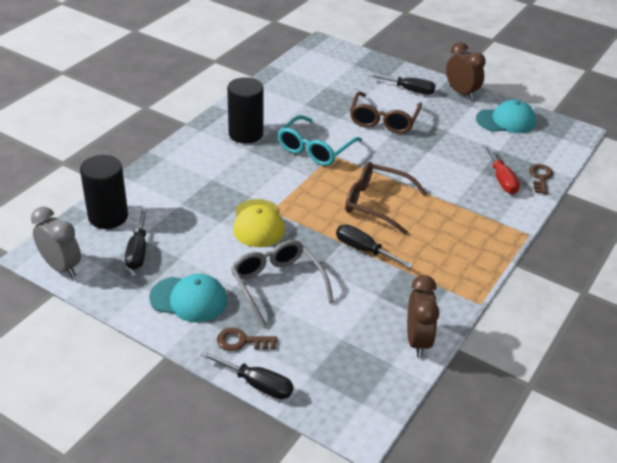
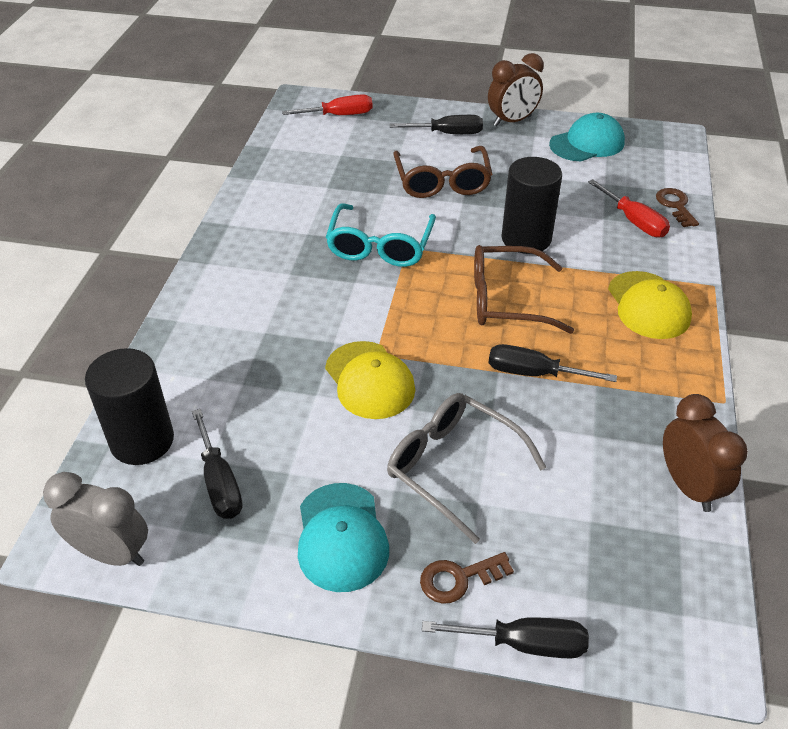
camera: 20 degrees left, 5 degrees up
turquoise cap [149,274,227,322] -> turquoise cap turned 90 degrees clockwise [298,483,389,592]
black cylinder [227,77,264,144] -> black cylinder moved to [501,157,562,254]
brown clock [446,42,486,100] -> brown clock turned 120 degrees clockwise [488,53,544,127]
none -> red screwdriver [282,94,373,115]
none -> yellow cap [608,271,692,339]

